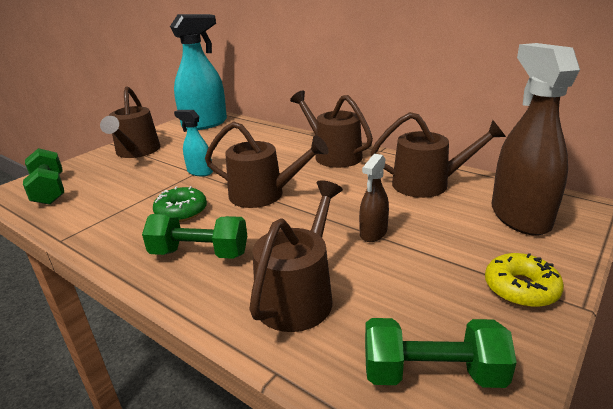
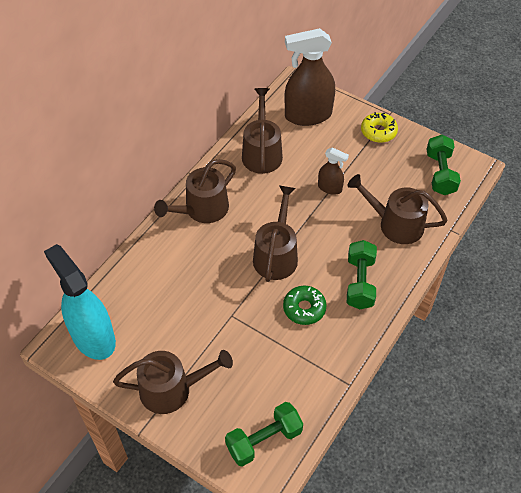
camera: 95 degrees left, 25 degrees up
turquoise spray bottle [174,110,213,176] -> none

